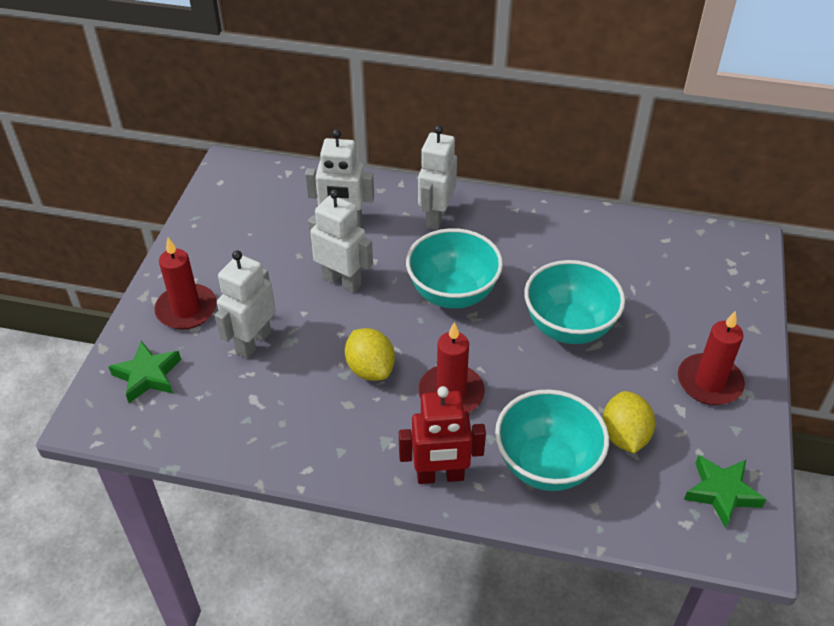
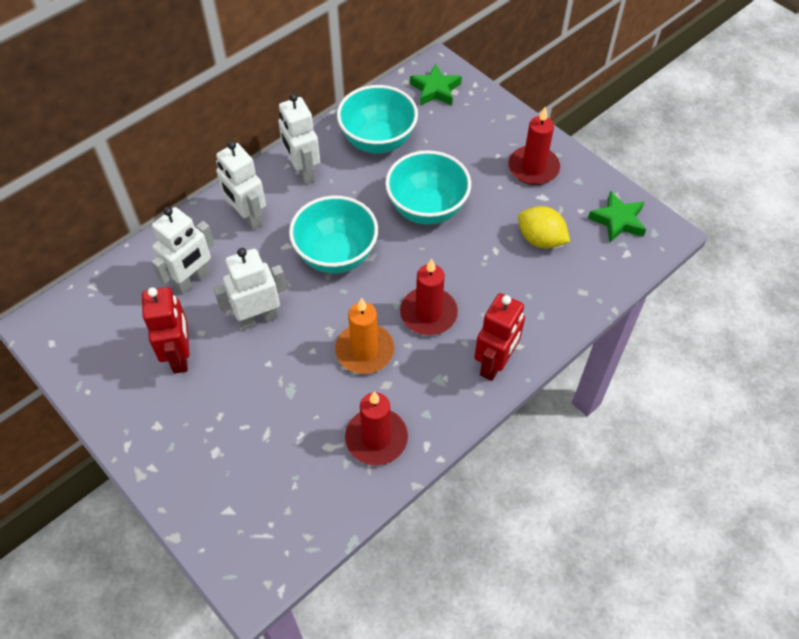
camera: 55 degrees left, 10 degrees up
green star [108,341,181,403] -> green star moved to [410,64,462,106]
red candle [154,238,217,330] -> red candle moved to [345,391,408,465]
white robot [215,250,276,359] -> white robot moved to [278,93,320,185]
yellow lemon [345,328,395,381] -> orange candle [335,298,394,374]
turquoise bowl [495,389,609,491] -> turquoise bowl moved to [337,85,418,154]
none -> red robot [142,287,190,374]

